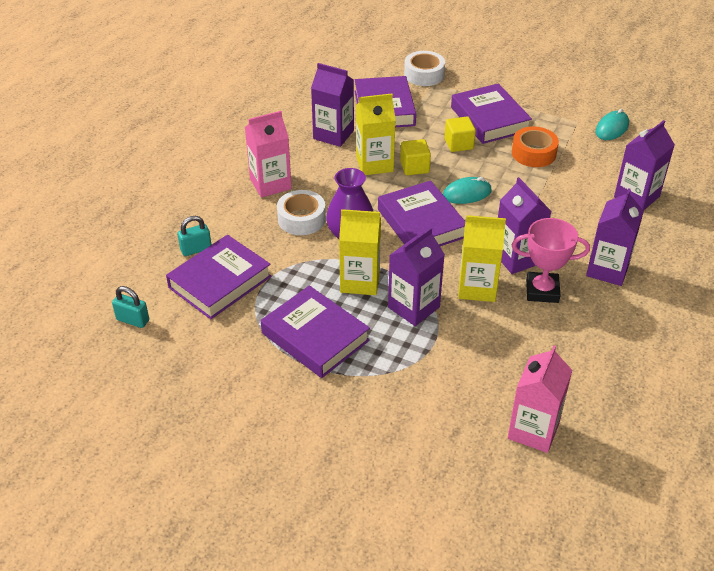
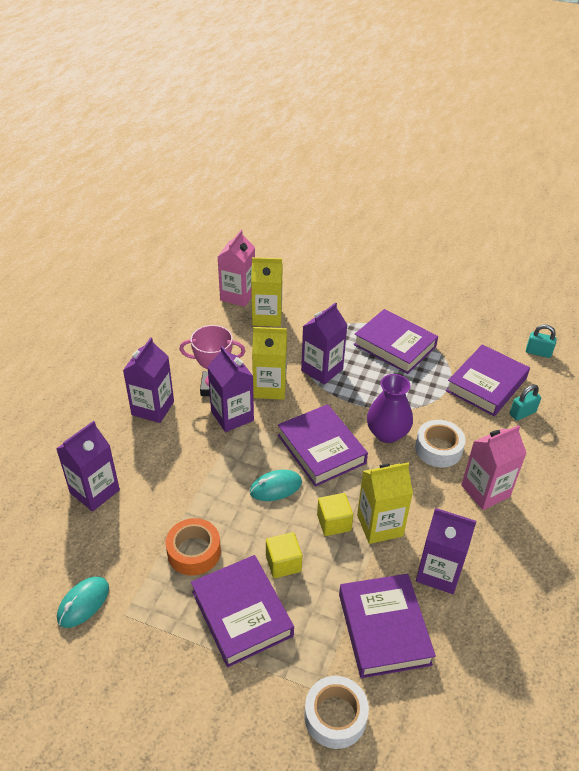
camera: 175 degrees right, 0 degrees up
yellow carton [339,209,381,295] -> yellow carton moved to [251,257,282,327]

